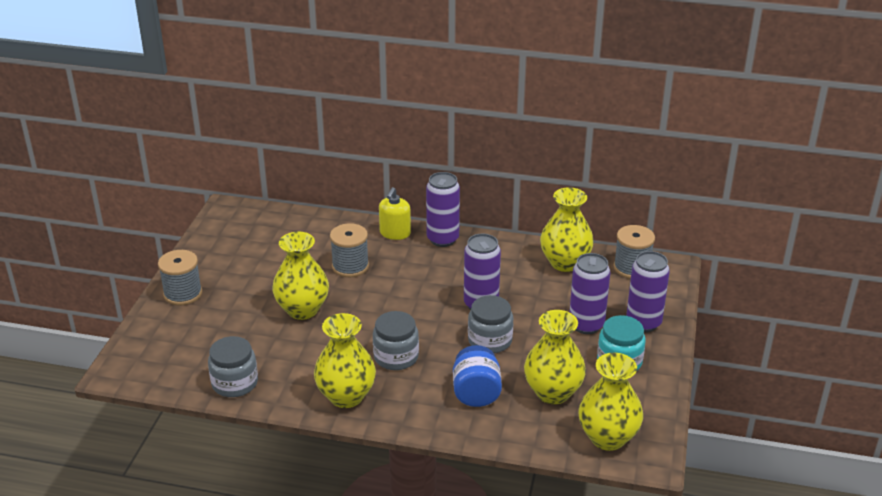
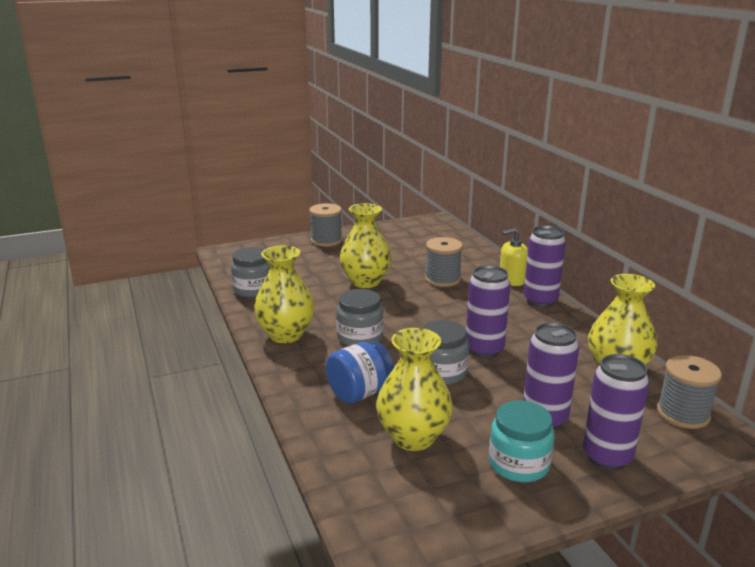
camera: 55 degrees right, 10 degrees down
yellow vase [578,353,643,451] -> none

